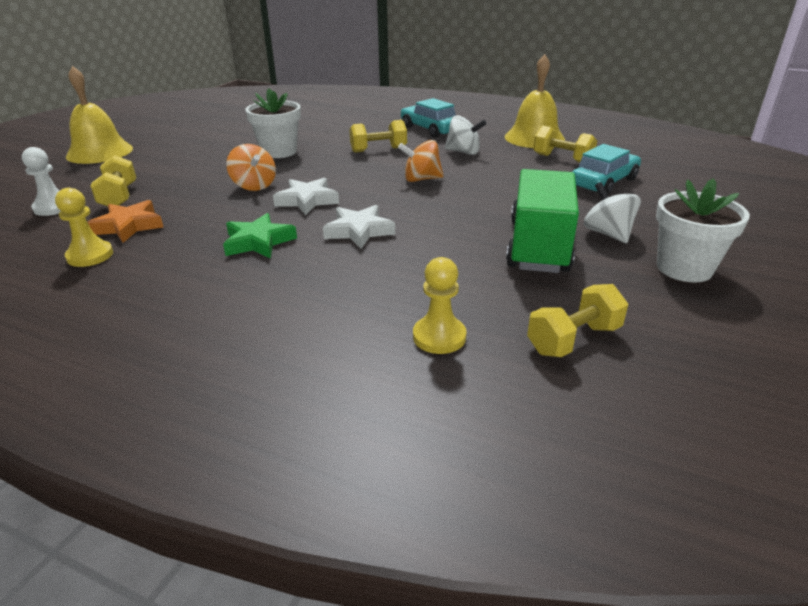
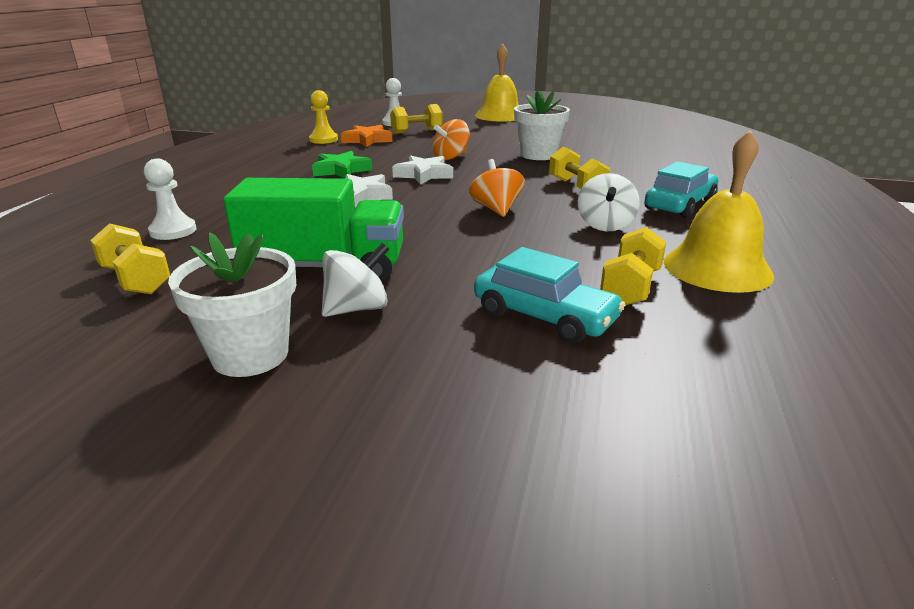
camera: 80 degrees right, 5 degrees down
yellow pawn [413,257,467,354] -> white pawn [144,158,196,240]

